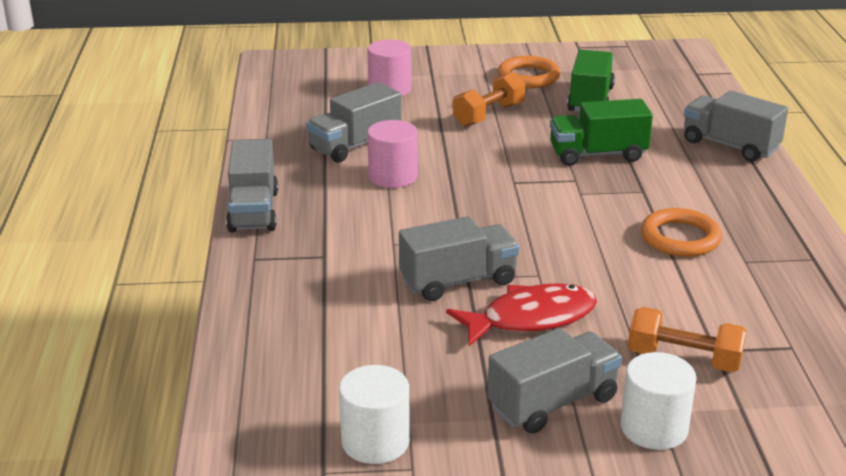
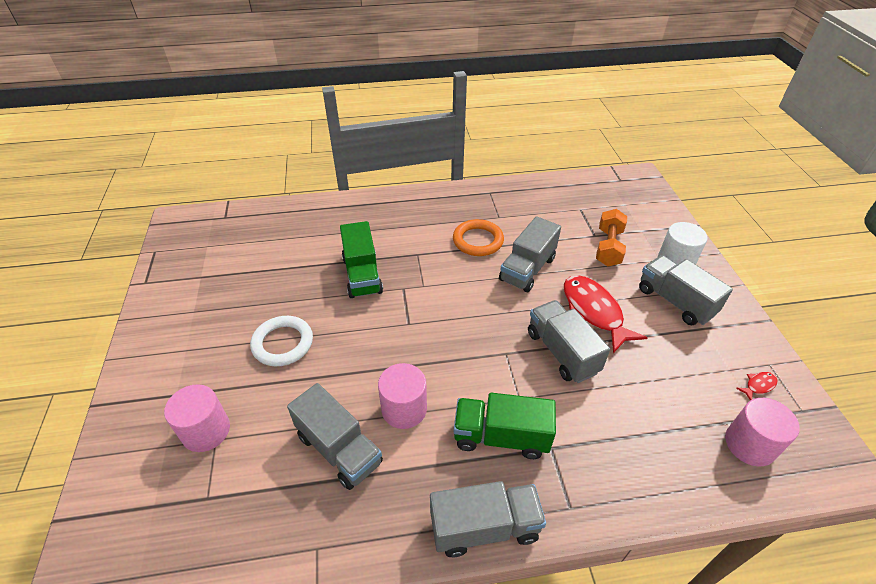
camera: 95 degrees left, 15 degrees up
white cylinder [339,365,410,464] -> red fish [736,372,778,401]
orange dumbbell [453,72,525,127] -> white ring [250,316,313,366]
orange ring [498,56,560,88] -> none
green truck [567,50,615,112] -> green truck moved to [454,393,556,459]
grey truck [684,91,788,162] -> grey truck moved to [499,216,561,292]
none -> pink cylinder [725,398,800,466]

